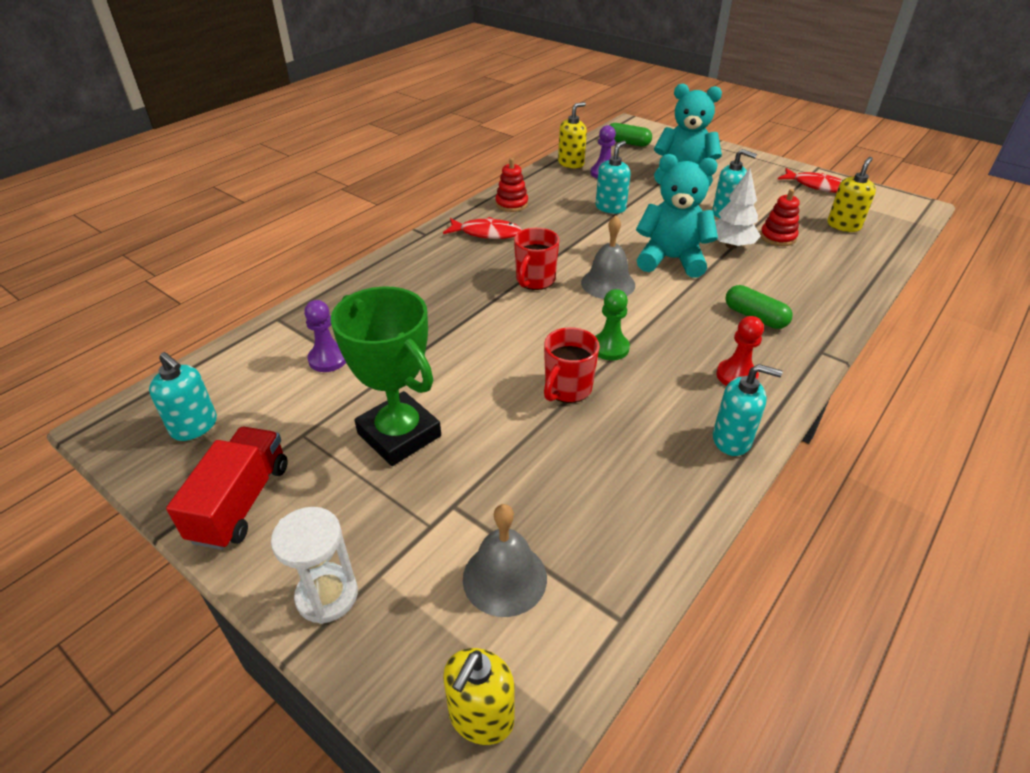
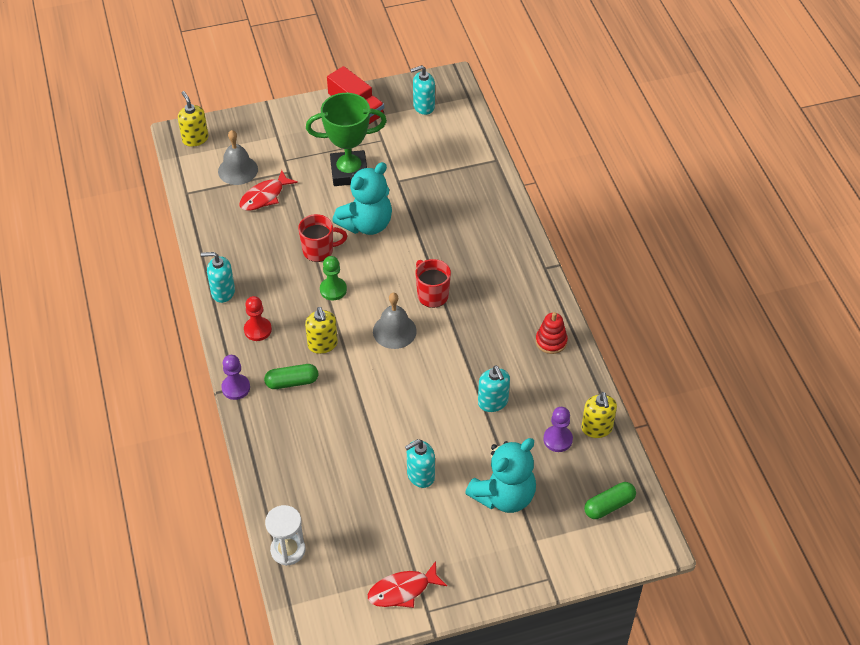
camera: 125 degrees right, 10 degrees up
white hourglass [271,507,358,624] -> white hourglass moved to [265,505,305,566]
purple pawn [304,300,346,372] -> purple pawn moved to [221,355,250,400]
red fish [443,217,522,239] -> red fish moved to [239,170,298,211]
red mug [544,327,600,403] -> red mug turned 105 degrees clockwise [298,214,347,262]
turquoise teddy bear [636,154,718,278] -> turquoise teddy bear moved to [332,162,392,235]
turquoise soap dispenser [713,364,783,456] -> turquoise soap dispenser turned 45 degrees clockwise [201,252,235,303]
white tree [715,169,761,249] -> none
red stacking toy [760,189,800,246] -> none
yellow soap dispenser [827,157,876,232] -> yellow soap dispenser moved to [305,307,338,354]

